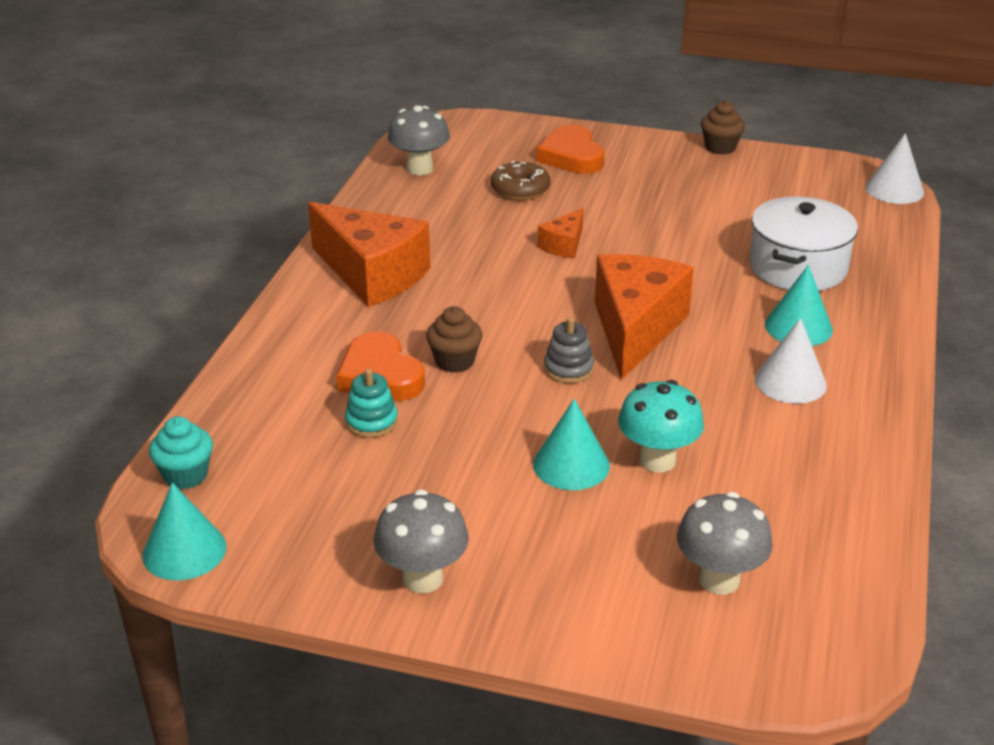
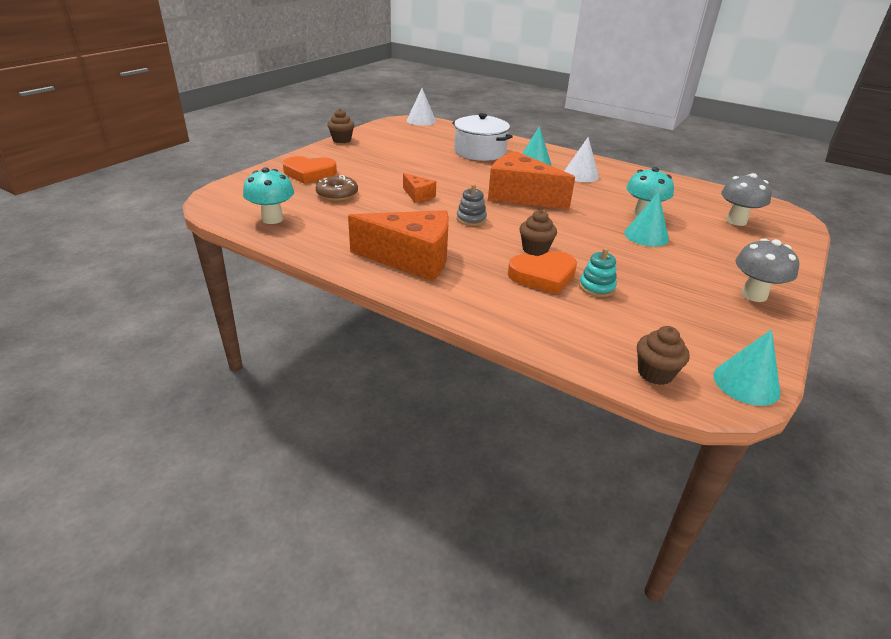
camera: 75 degrees left, 0 degrees up
turquoise cupcake [149,416,213,490] -> brown cupcake [637,326,690,385]
orange cheese [308,202,430,307] -> orange cheese turned 45 degrees clockwise [348,210,449,281]
grey mushroom [388,105,450,175] -> turquoise mushroom [243,167,294,224]
grey stacking toy [544,317,594,383] -> grey stacking toy moved to [456,184,487,226]

